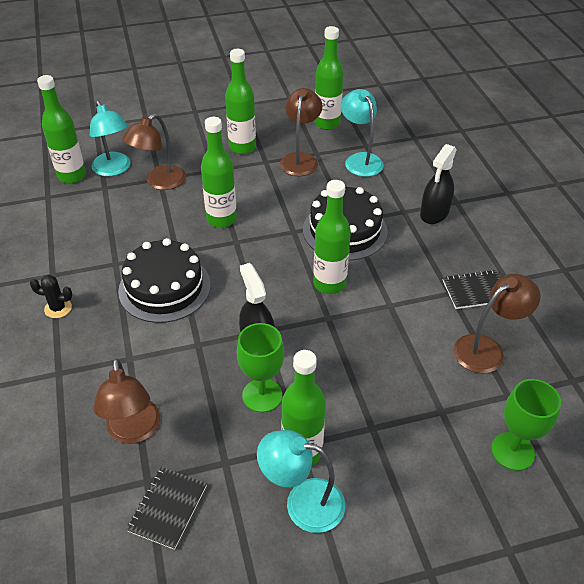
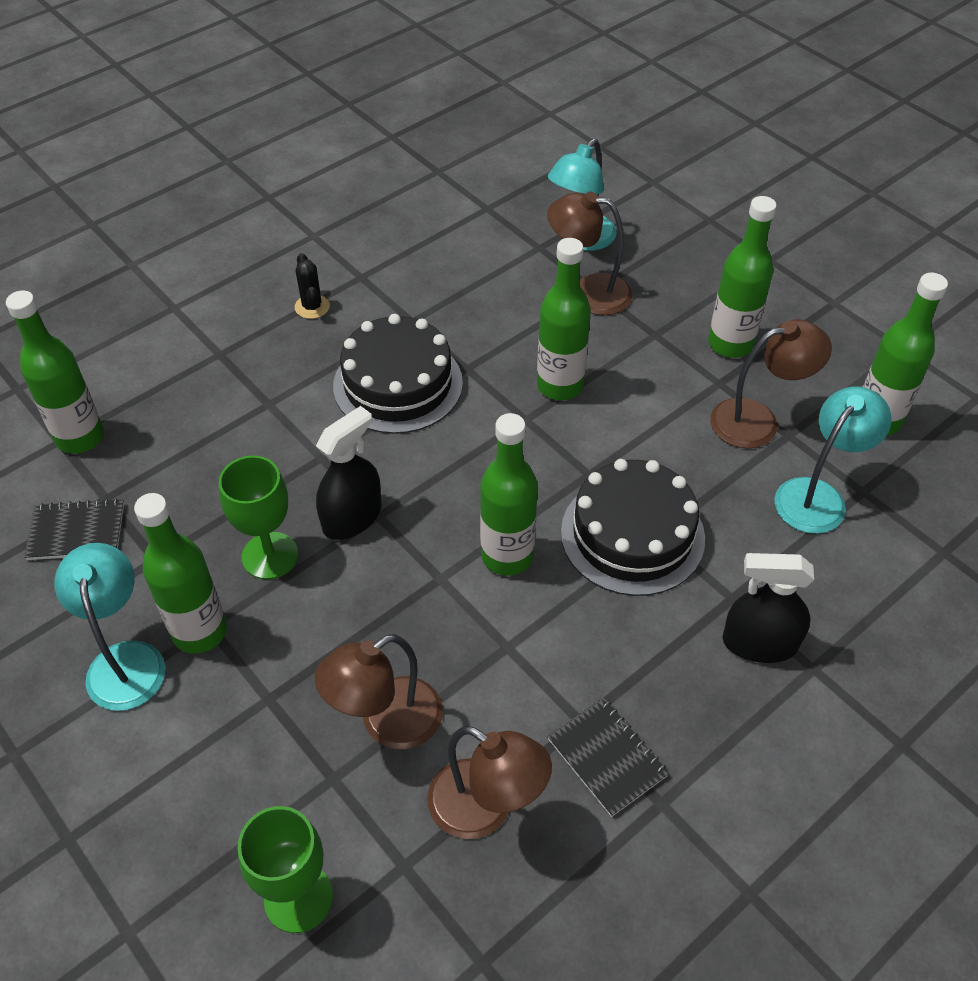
camera: 65 degrees right, 5 degrees up
green bottle [37,75,86,183] -> green bottle moved to [6,290,104,454]
brown lamp [93,358,160,444] -> brown lamp moved to [315,634,443,749]

